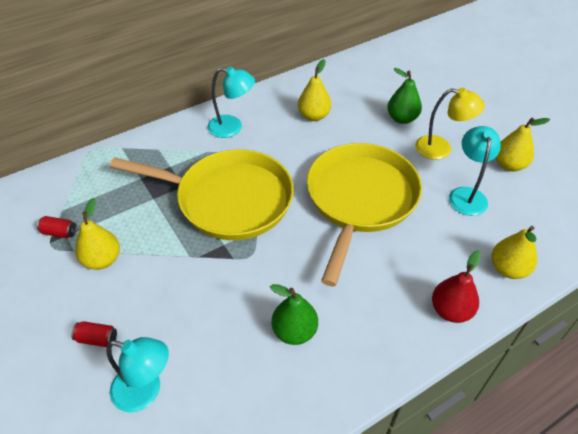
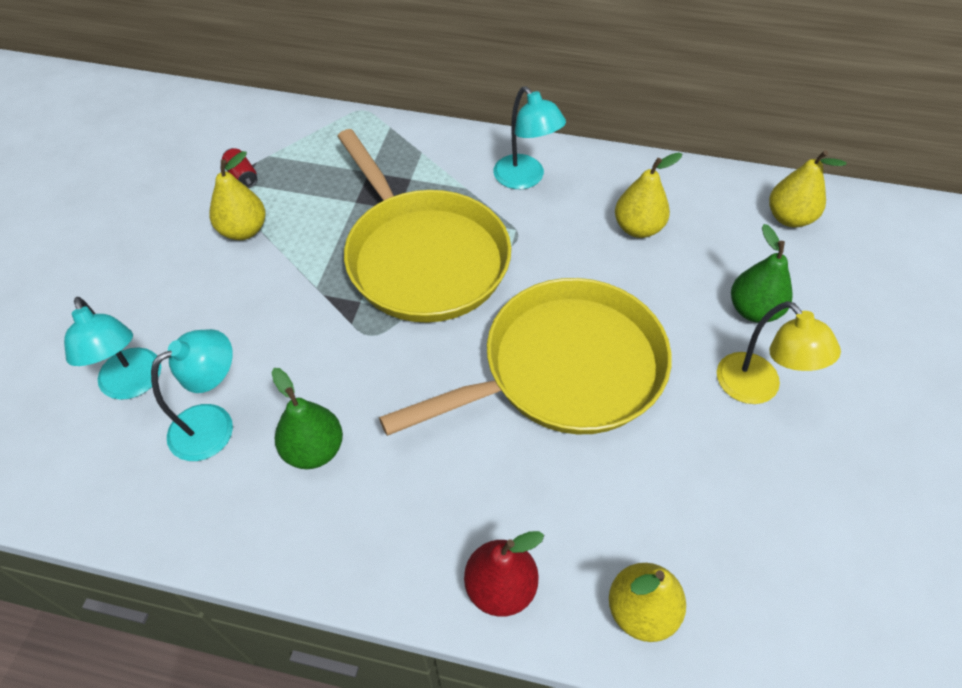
camera: 45 degrees right, 5 degrees up
red can [71,321,117,347] -> none
turquoise lamp [449,126,501,216] -> turquoise lamp moved to [151,329,233,461]
yellow pear [496,117,550,171] -> yellow pear moved to [769,150,846,228]

